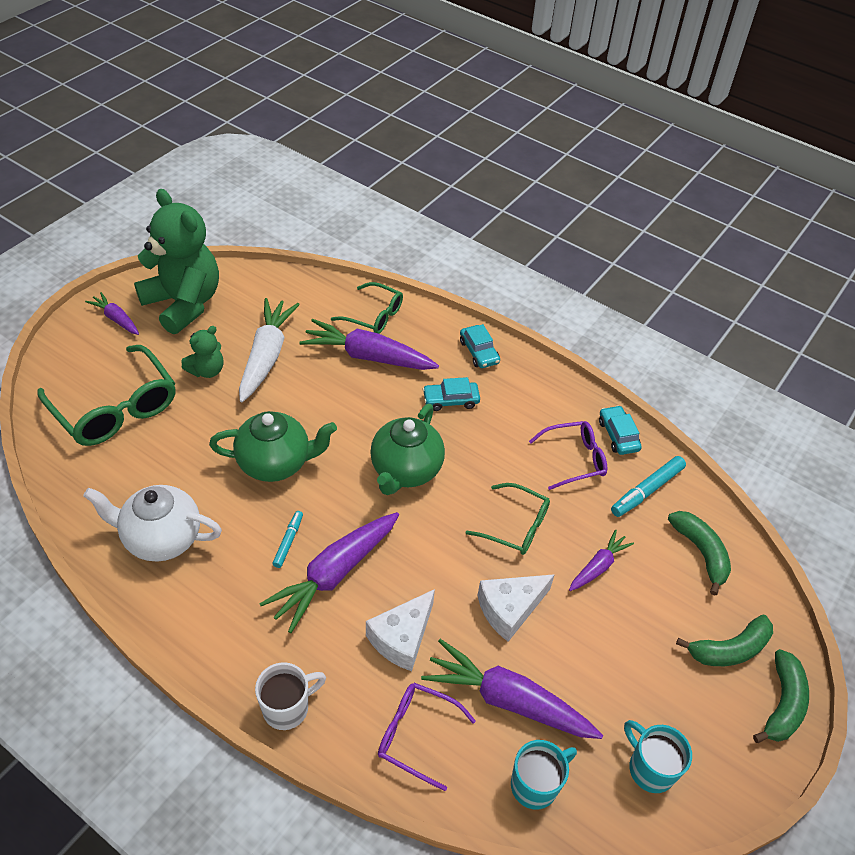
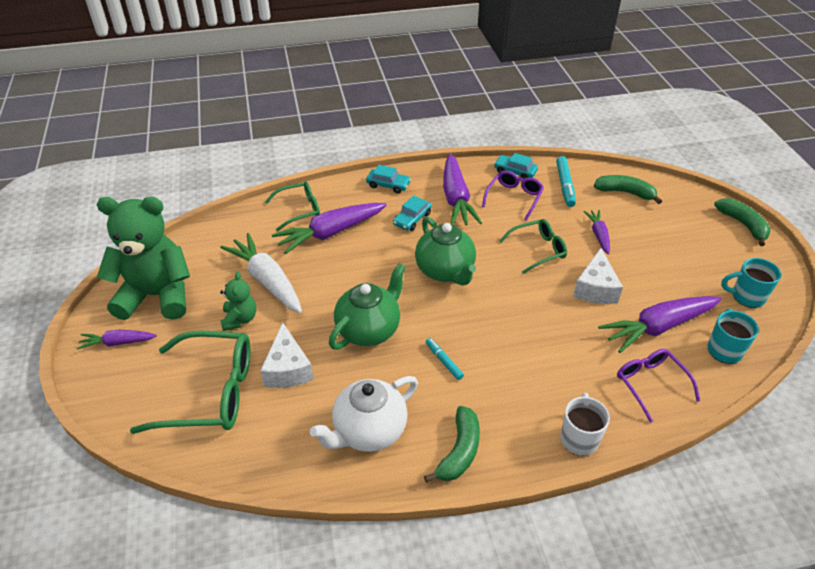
camera: 45 degrees left, 5 degrees down
purple carrot [259,512,399,633] -> purple carrot moved to [443,154,482,225]
white cheese [366,589,435,671] -> white cheese moved to [260,323,314,388]
purple glasses [378,683,476,791] -> purple glasses turned 90 degrees clockwise [617,349,700,423]
green banana [676,615,773,666] -> green banana moved to [424,406,480,483]

